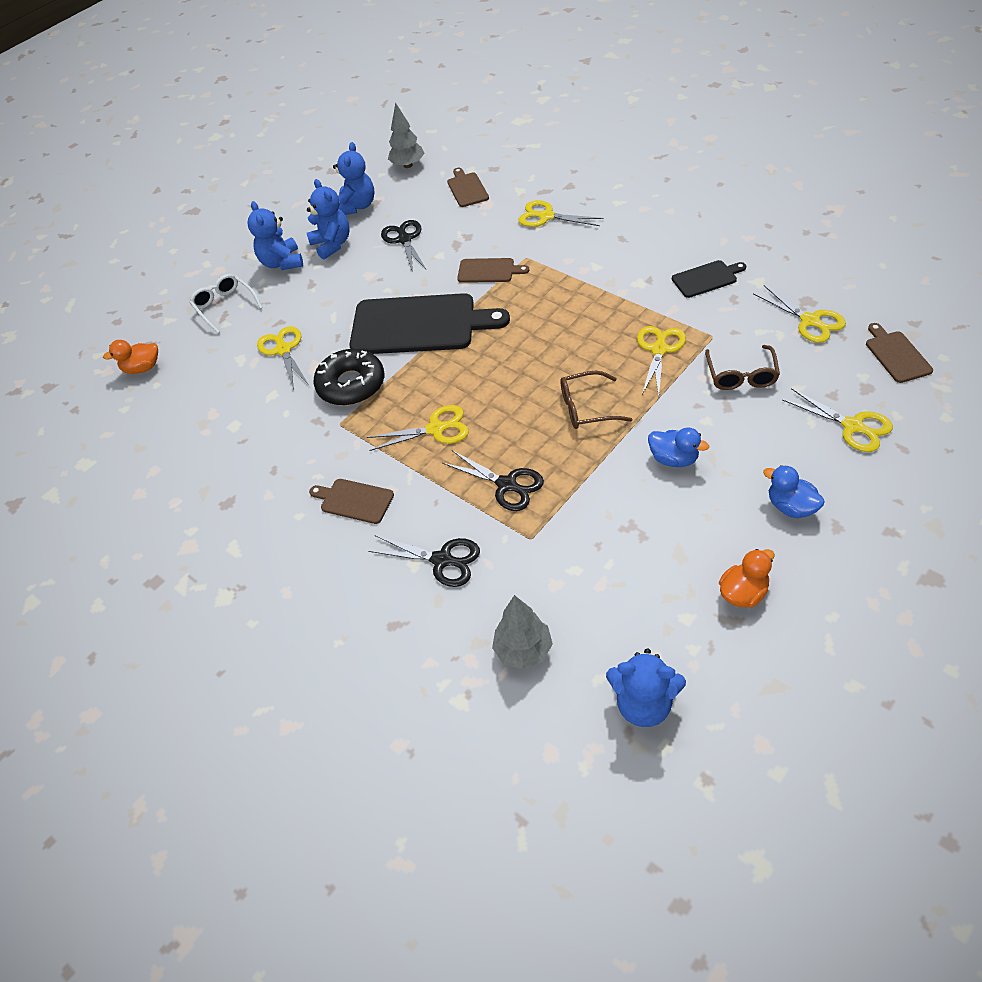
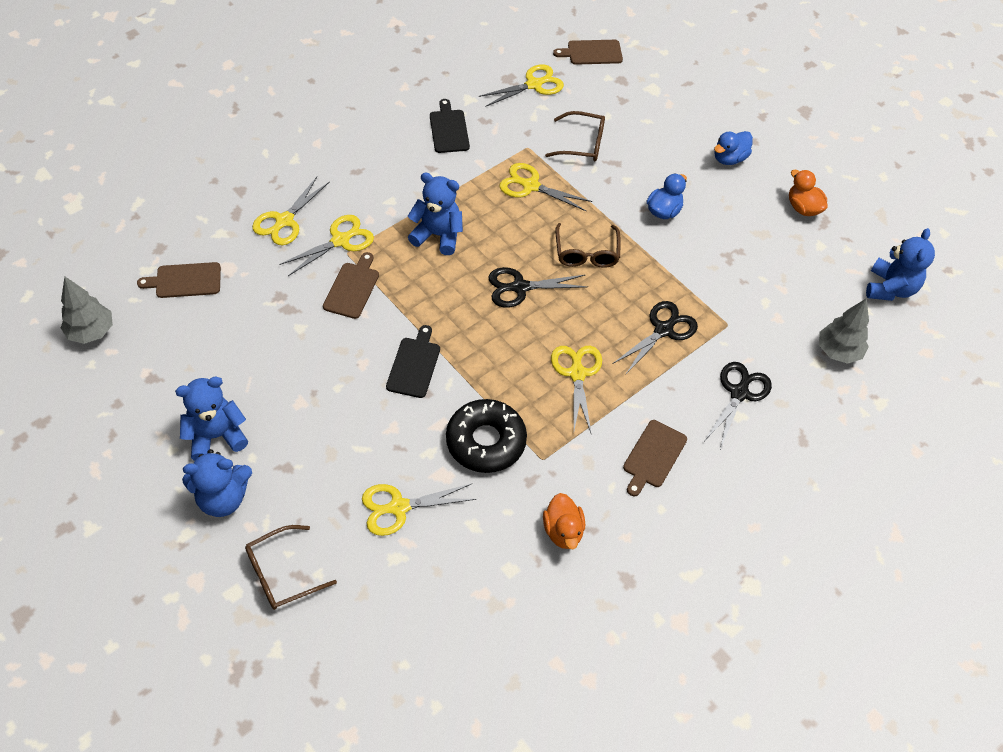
camera: 90 degrees left, 5 degrees up
orange duck [103,340,158,374] -> orange duck moved to [543,493,585,549]
white glasses [189,274,263,334] -> brown glasses [245,525,337,610]
blue teddy bear [333,142,374,215] -> blue teddy bear moved to [408,173,463,255]
black cutting board [349,293,510,354] -> black cutting board [386,325,440,398], size x0.47
black scissors [381,220,426,272] -> black scissors moved to [488,267,588,308]
yellow scissors [782,388,893,452] -> yellow scissors moved to [279,215,374,276]

